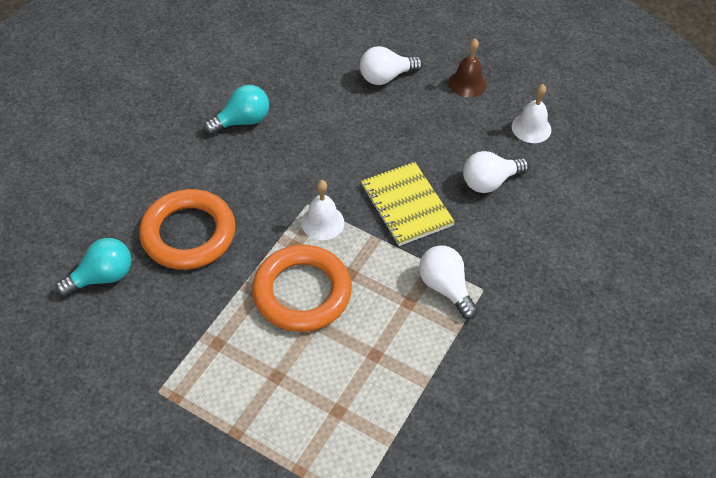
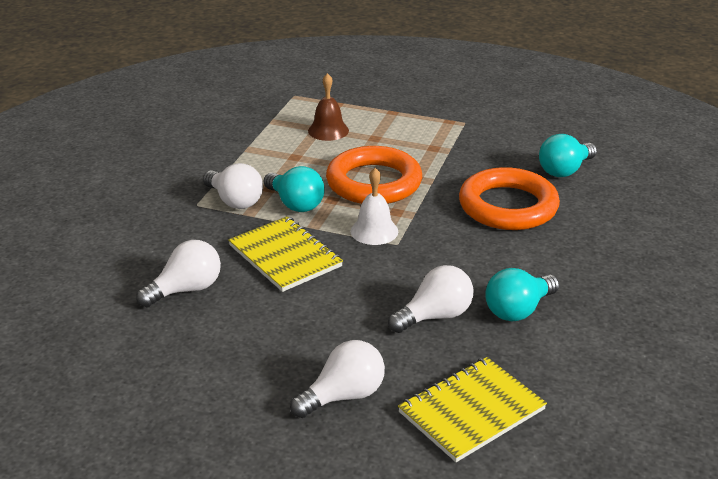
camera: 170 degrees right, 20 degrees down
brown bell [449,39,487,97] -> brown bell moved to [308,73,349,141]
white bell [512,84,551,143] -> none
none -> turquoise light bulb [264,166,325,212]
none -> white light bulb [388,265,474,333]
none -> yellow notebook [398,357,547,462]

